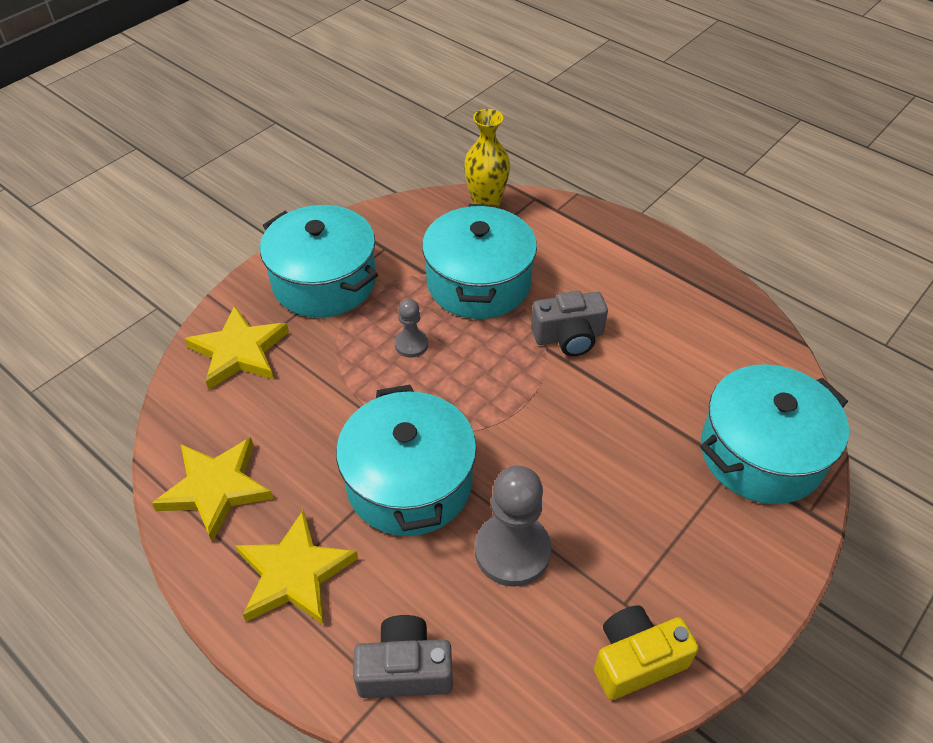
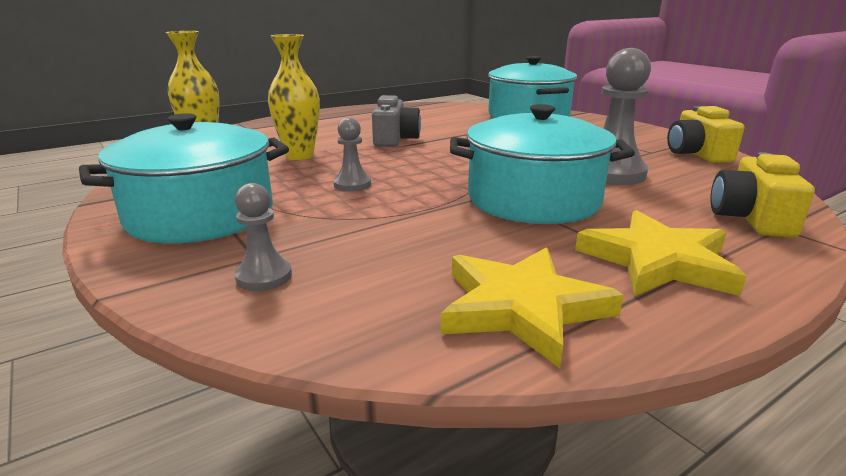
camera: 75 degrees left, 25 degrees down
yellow star [185,305,289,390] -> grey pawn [235,183,292,291]
grey camera [353,615,453,698] -> yellow camera [710,152,815,238]
turquoise pot [422,204,537,319] -> yellow vase [268,34,320,160]

